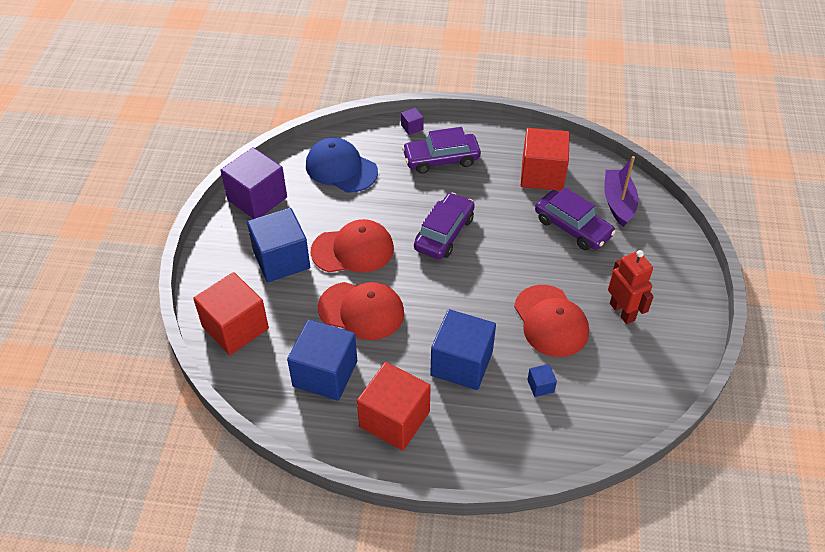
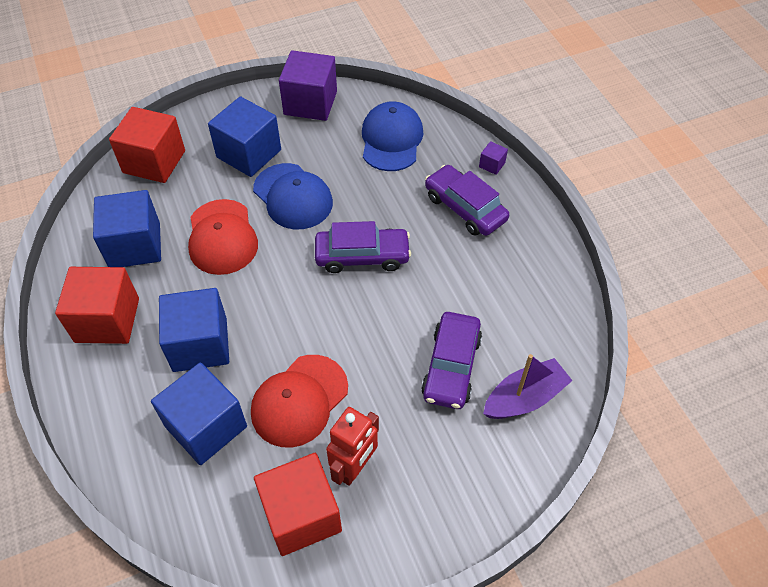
camera: 60 degrees right, 5 degrees up
red cap [311,219,394,273] -> blue cap [253,163,333,229]
red cube [521,128,570,191] -> red cube moved to [254,453,342,556]
blue cube [527,364,557,397] -> blue cube [151,362,247,465], size x2.38

